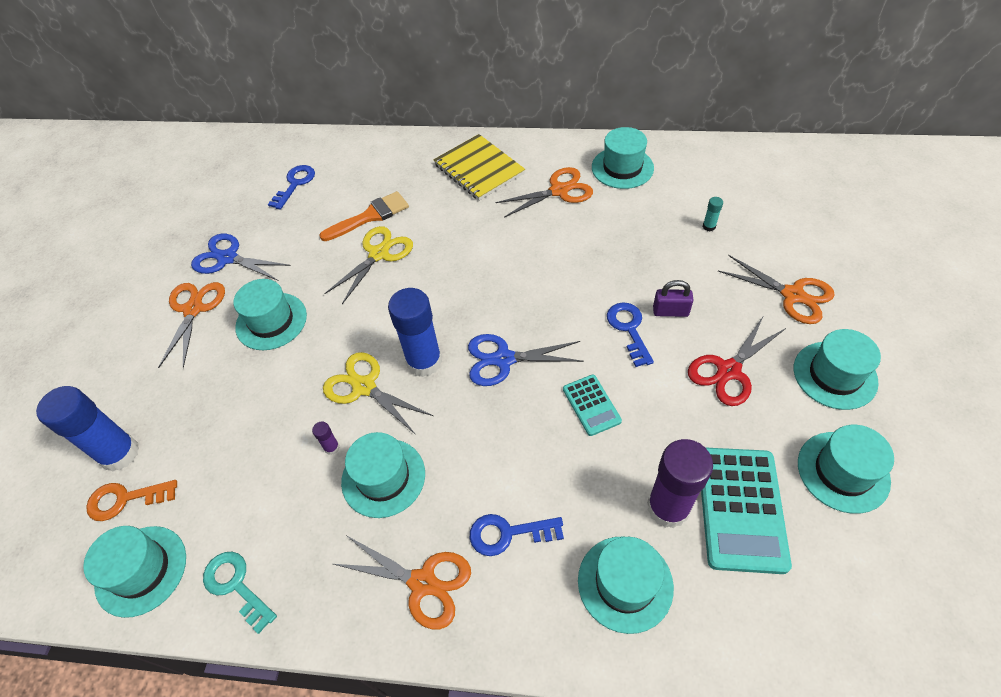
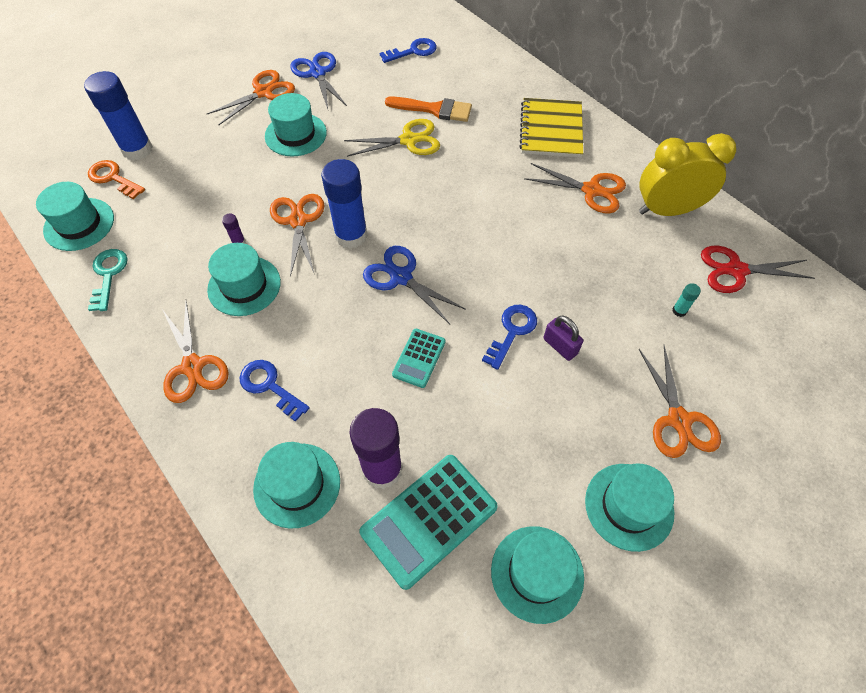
camera: 40 degrees right, 5 degrees up
yellow scissors [323,352,433,435] -> orange scissors [270,194,324,277]
turquoise hat [592,127,654,189] -> yellow clock [639,133,736,216]
red scissors [688,317,786,406] -> red scissors moved to [701,246,815,293]

